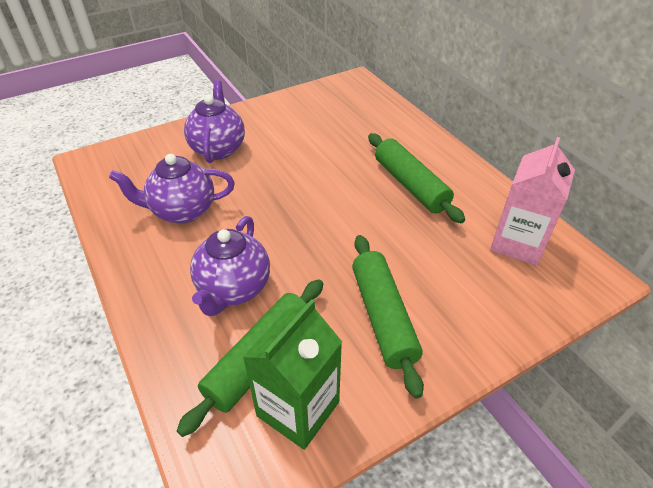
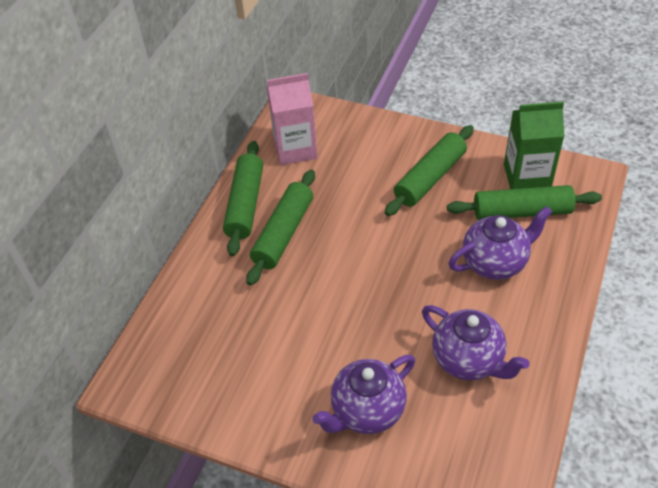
camera: 125 degrees left, 5 degrees up
none -> green rolling pin [223,141,263,256]

